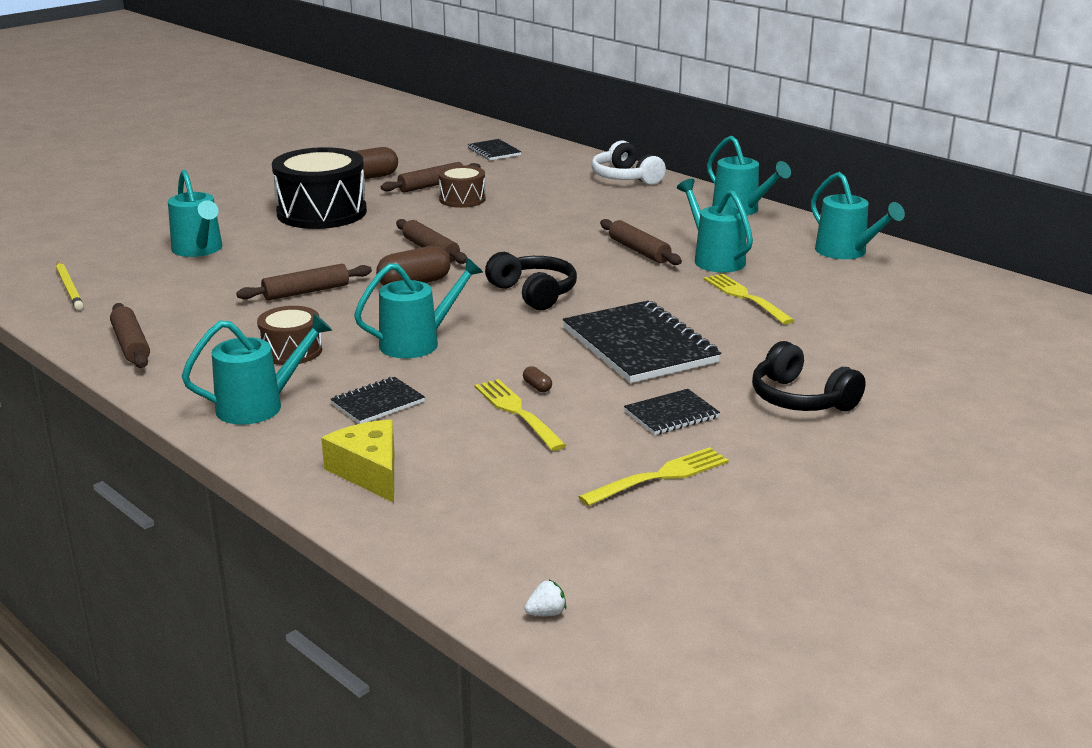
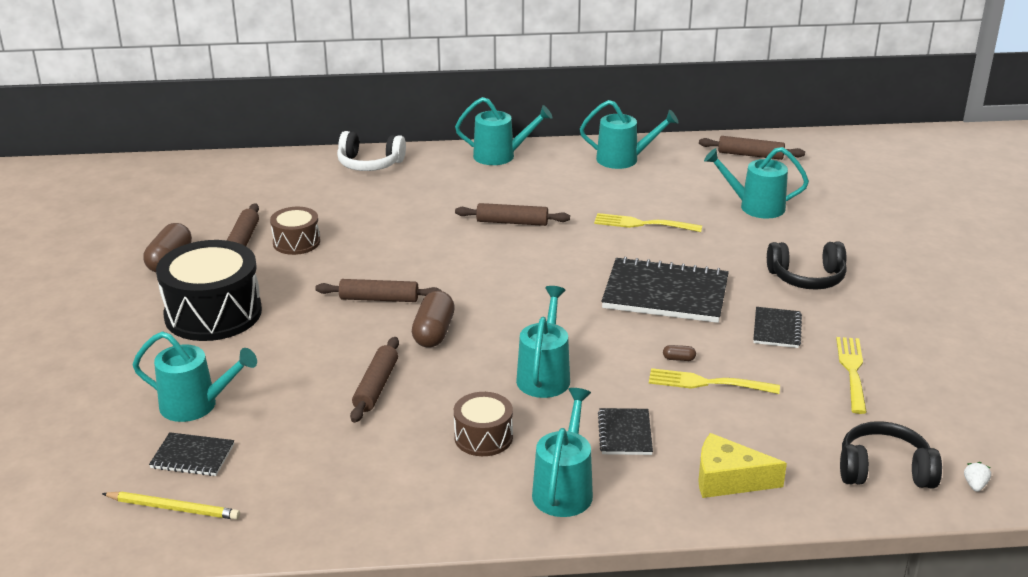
camera: 50 degrees left, 5 degrees up
brown rolling pin [110,303,150,368] -> brown rolling pin moved to [699,136,805,160]
black notebook [468,139,522,160] -> black notebook moved to [149,432,234,476]
black headphones [485,252,577,310] -> black headphones moved to [840,421,942,489]
turquoise watering can [677,179,753,273] -> turquoise watering can moved to [704,147,809,219]

